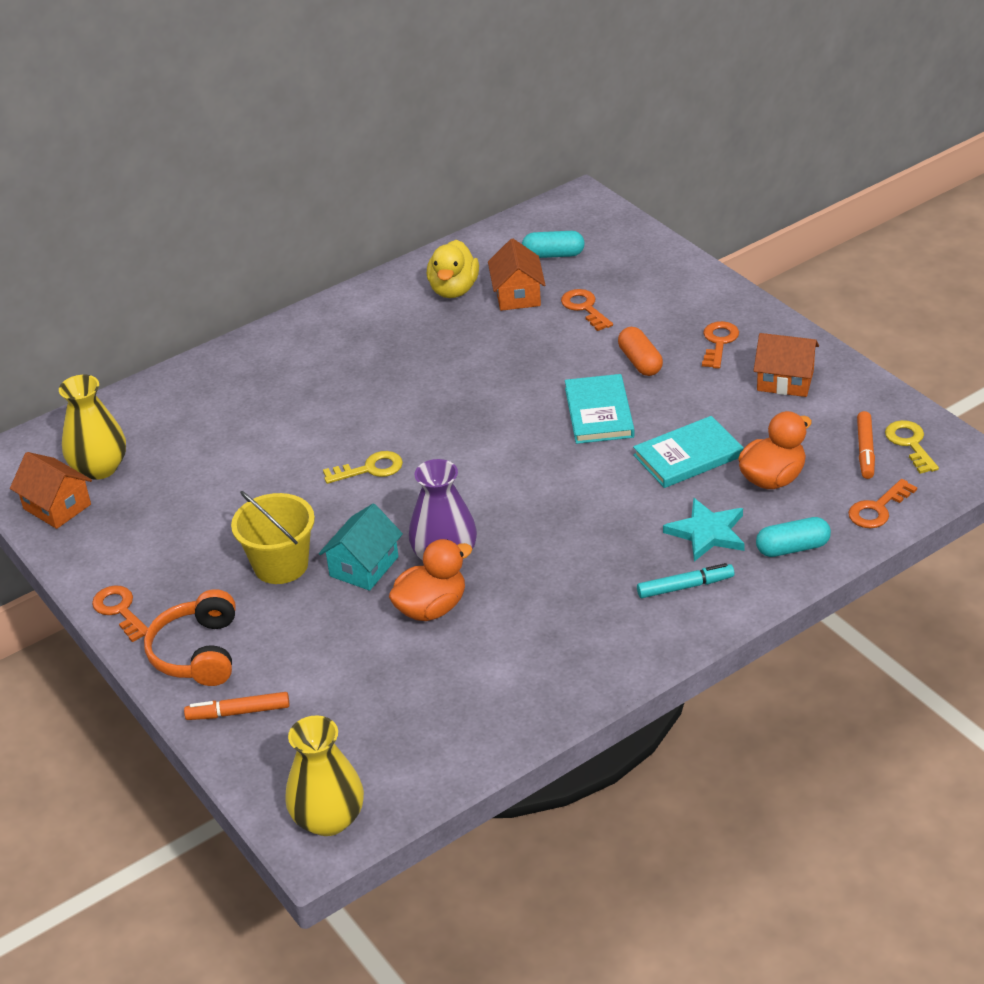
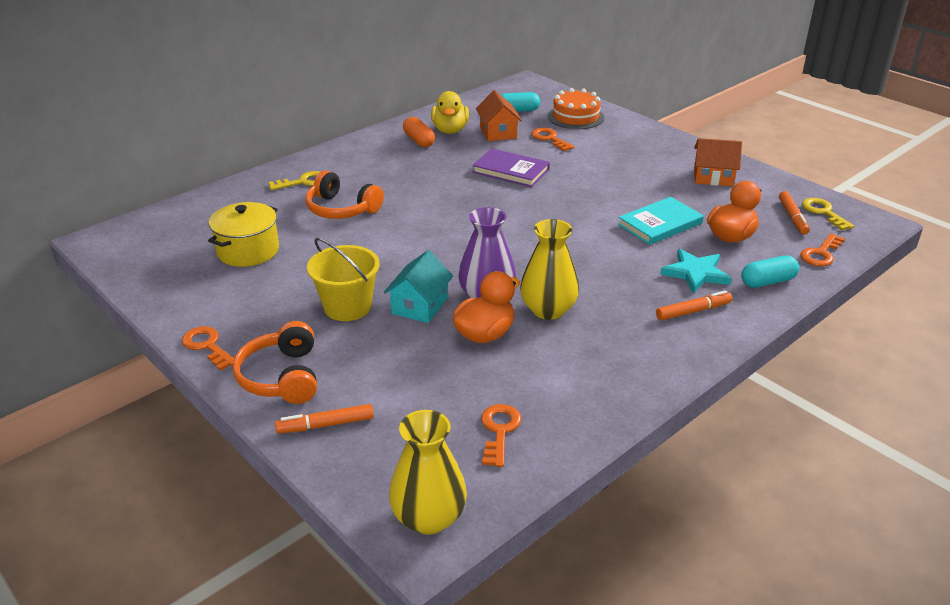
camera: 10 degrees left, 5 degrees down
orange house [10,452,92,529] -> none
yellow vase [59,375,126,480] -> yellow vase moved to [520,219,579,320]
yellow key [323,451,403,484] -> yellow key moved to [268,171,320,190]
turquoise book [565,374,634,444] -> none
orange capsule [618,327,663,376] -> orange capsule moved to [403,117,435,147]
turquoise marker [637,563,734,598] -> orange marker [656,291,732,320]
orange key [702,321,739,369] -> orange key moved to [481,404,521,467]
none -> yellow pot [208,202,279,267]
none -> orange headphones [305,170,384,219]
none -> purple book [472,148,550,187]
none -> orange cake [548,88,604,129]

